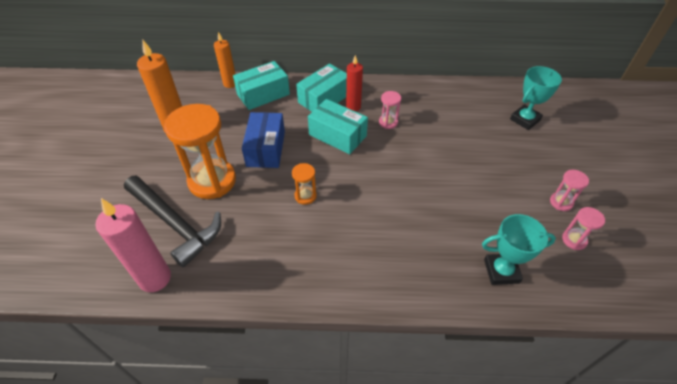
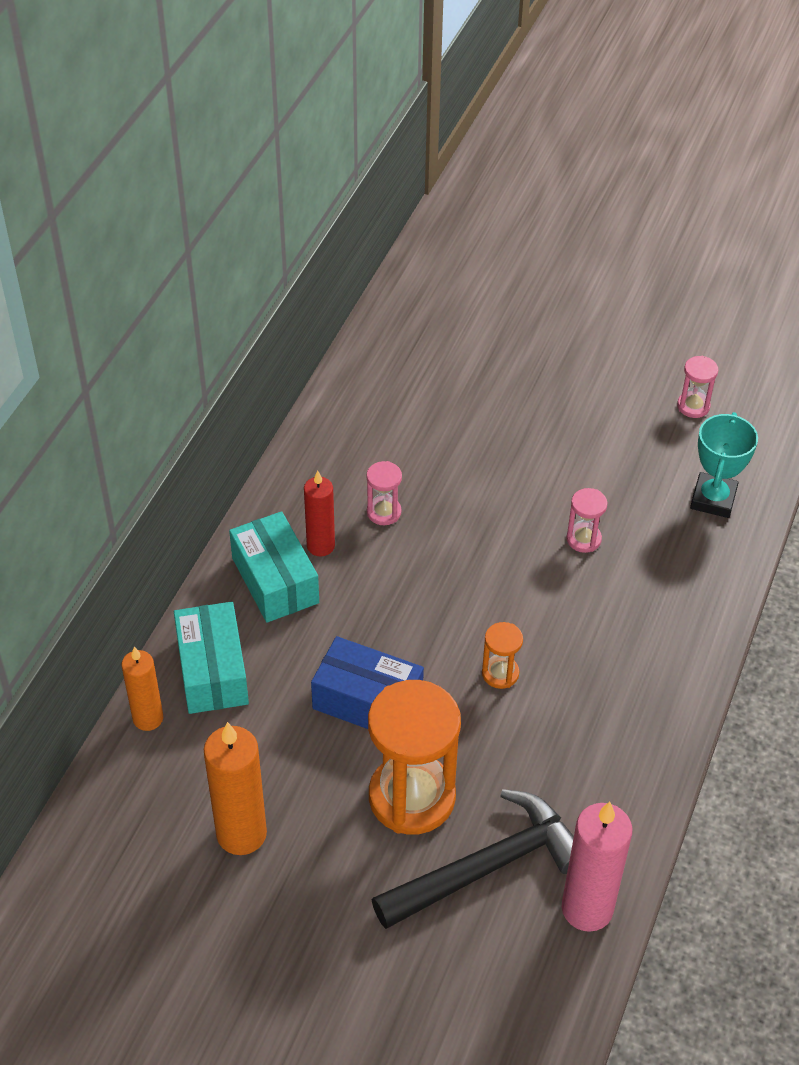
camera: 70 degrees left, 0 degrees up
turquoise box [308,99,368,154] -> none
turquoise trophy [510,66,562,130] -> none
pink hourglass [550,170,589,211] -> pink hourglass moved to [567,488,608,553]

